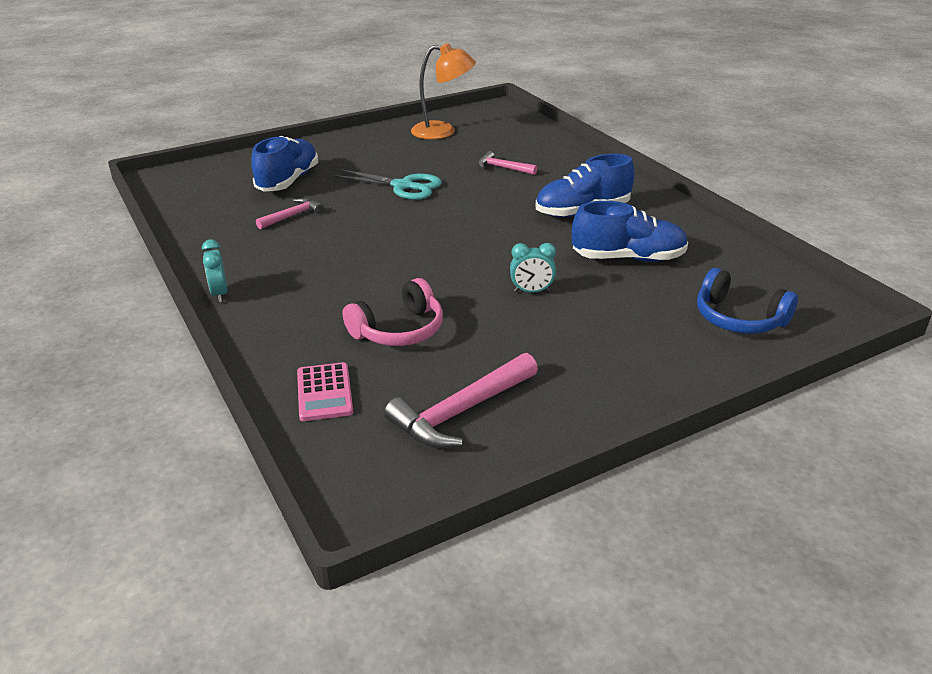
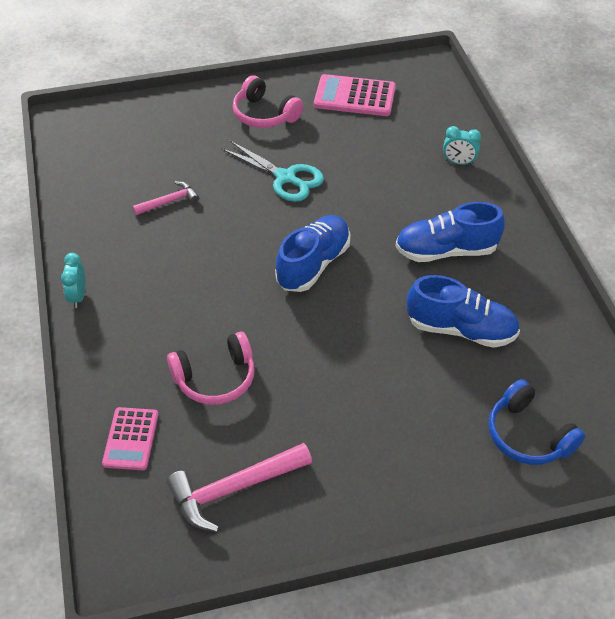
camera: 15 degrees right, 15 degrees up
blue shoe [251,136,318,192] -> blue shoe moved to [275,215,351,292]
orange lamp [411,43,476,139] -> pink calculator [314,74,396,116]
pink hammer [478,151,537,175] -> none
turquoise clock [510,243,556,293] -> turquoise clock moved to [443,126,481,165]
none -> pink headphones [233,75,303,128]

